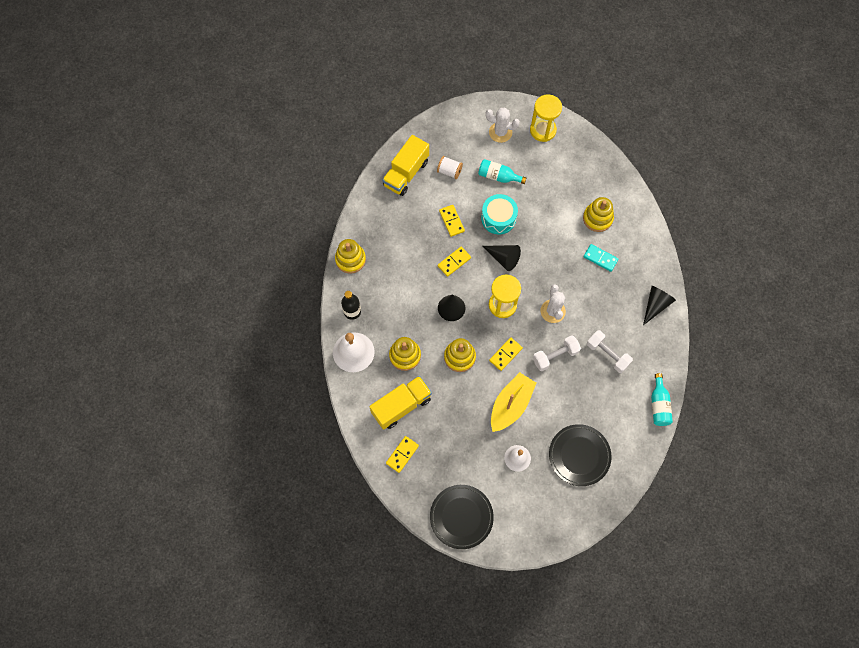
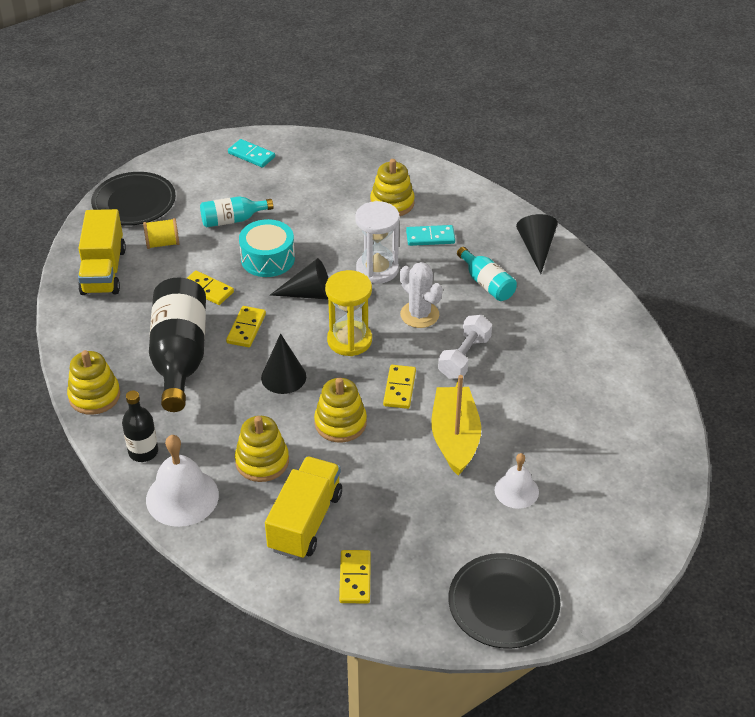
camera: 35 degrees left, 25 degrees down
white spool [437,156,463,179] -> yellow spool [143,218,179,249]
white cactus [485,107,520,143] -> none
yellow hourglass [530,94,562,142] -> turquoise domino [228,139,275,168]
black plate [549,424,612,486] -> black plate moved to [91,172,176,225]
white dumbbell [587,330,633,373] -> none
turquoise bottle [651,373,673,426] -> turquoise bottle moved to [457,247,517,301]
none -> black bottle [149,278,206,412]
none -> white hourglass [355,201,399,284]

